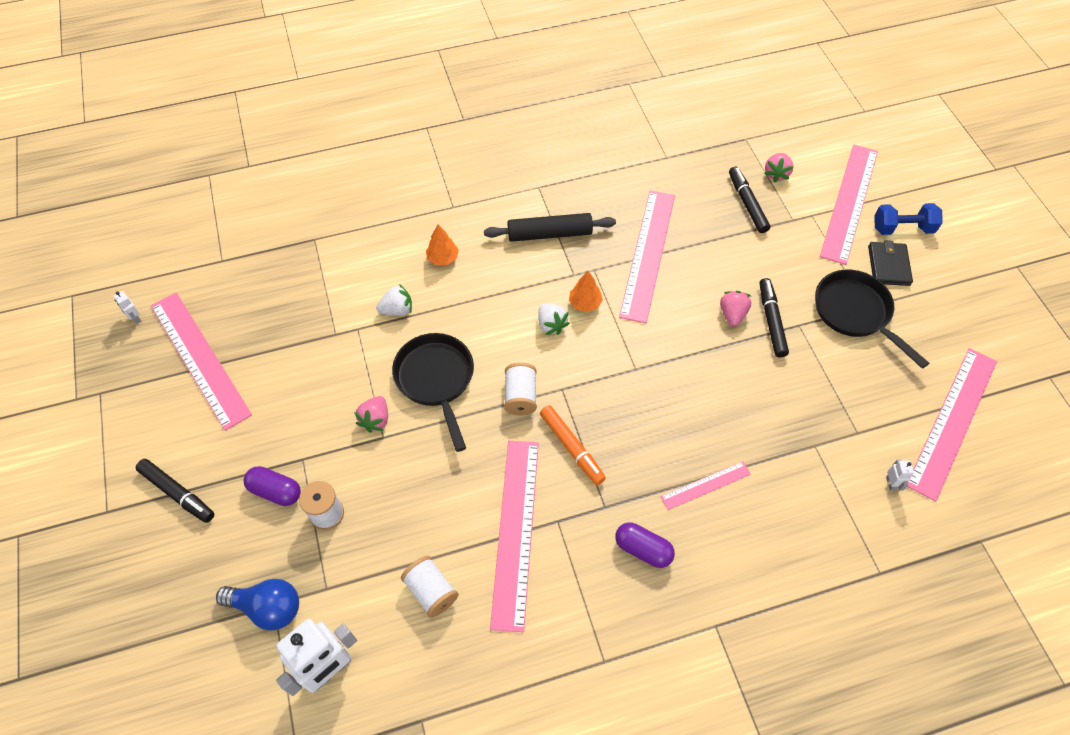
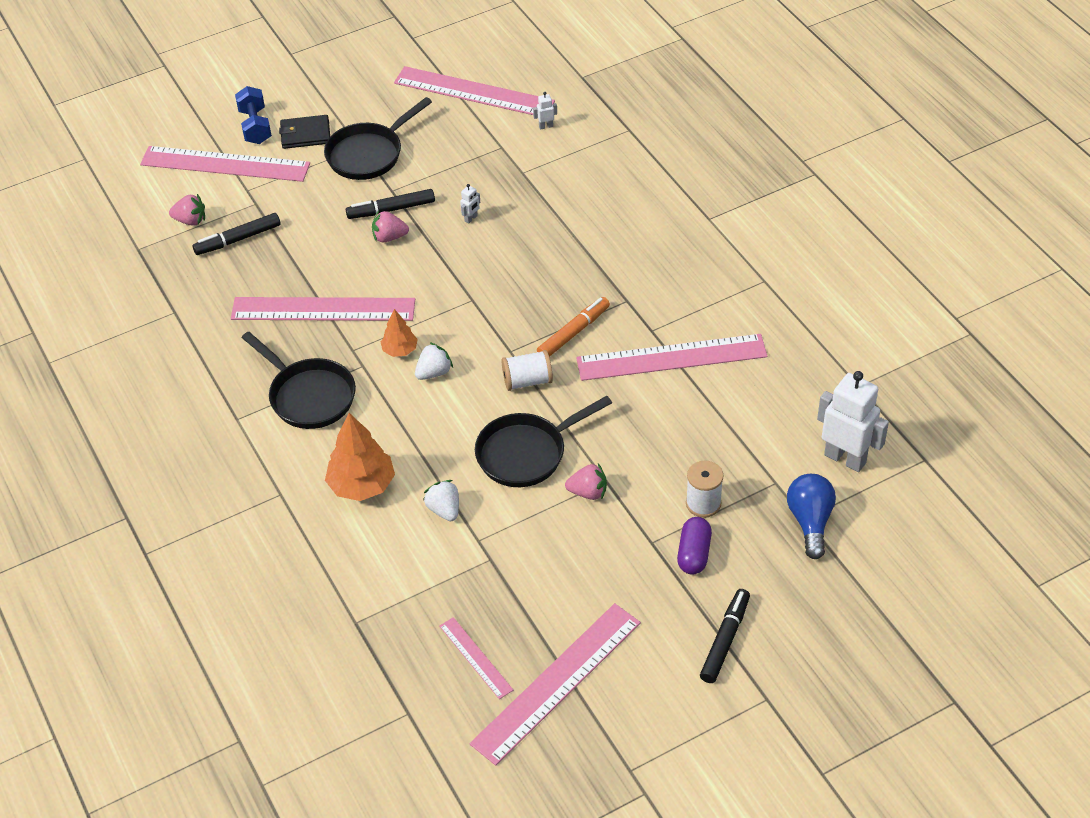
camera: 100 degrees left, 10 degrees down
white robot [113,291,142,324] -> white robot moved to [460,184,480,224]
white spool [401,556,458,618] -> none
orange tree [426,225,459,265] -> orange tree [325,413,395,501], size x1.76
black rolling pin [484,213,616,242] -> black pan [242,332,356,429]
purple capsule [615,522,675,568] -> none
pink ruler [661,462,751,510] -> pink ruler moved to [439,617,513,699]

